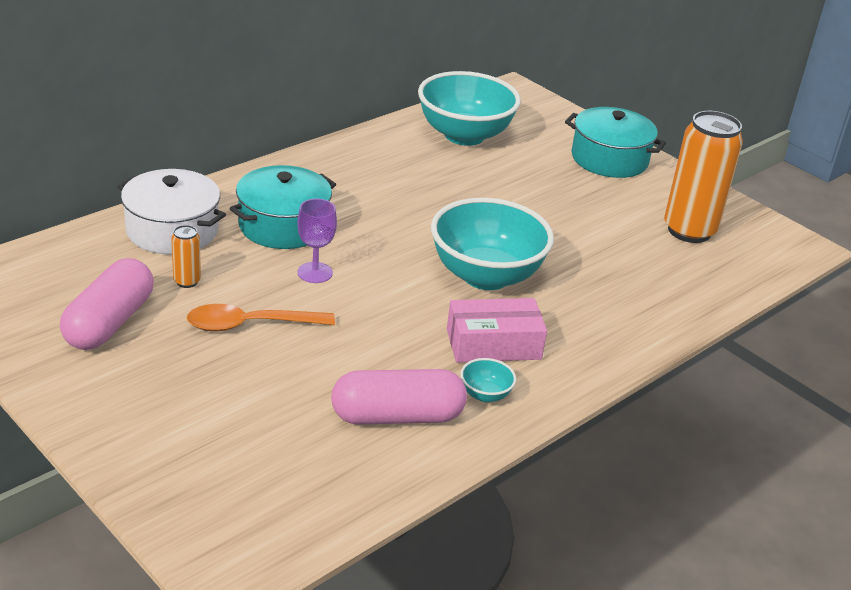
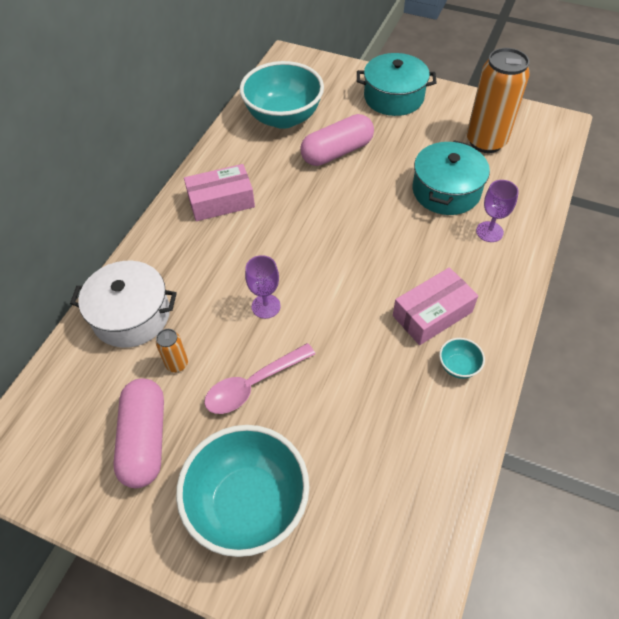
camera: 20 degrees left, 20 degrees up
orange spoon [187,304,335,331] -> pink spoon [204,343,315,414]
turquoise pot [229,165,336,249] -> turquoise pot moved to [413,140,490,215]
pink capsule [331,369,467,425] -> pink capsule moved to [300,114,374,166]
turquoise bowl [431,198,554,290] -> turquoise bowl moved to [176,425,309,557]
none -> pink box [184,164,255,221]
none -> purple goblet [476,180,519,242]

